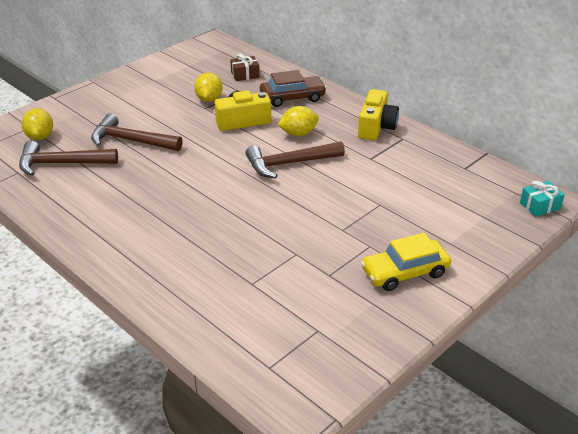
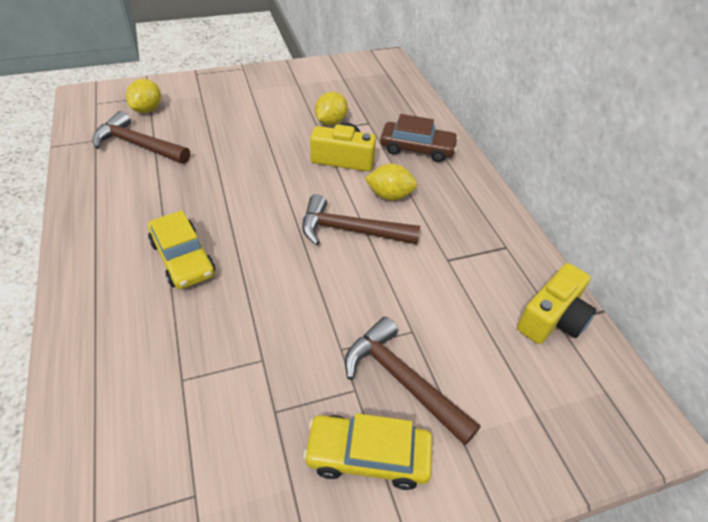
camera: 25 degrees right, 10 degrees up
brown hammer [91,113,183,151] -> brown hammer moved to [345,317,481,446]
brown gift [230,53,260,81] -> none
yellow camera [358,89,399,140] -> yellow camera moved to [517,263,596,344]
turquoise gift [520,181,565,217] -> none
none -> yellow car [148,210,215,289]

